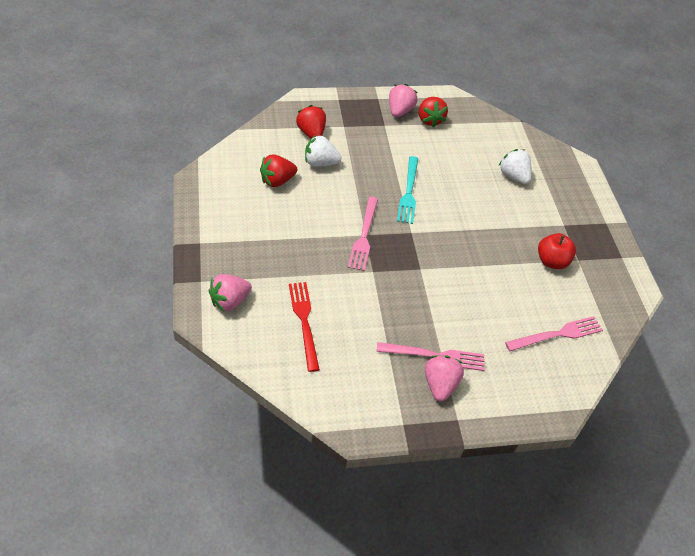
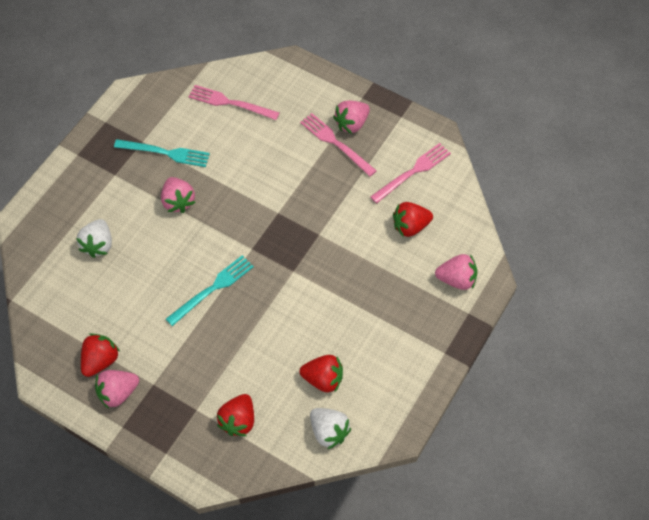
camera: 135 degrees left, 10 degrees up
red fork [289,282,320,372] -> red strawberry [393,202,433,237]
white strawberry [305,135,341,167] -> white strawberry moved to [310,408,351,449]
pink fork [348,197,378,271] -> pink fork moved to [370,143,451,203]
red apple [538,233,576,269] -> turquoise fork [114,139,210,167]
none -> pink strawberry [161,177,195,213]

